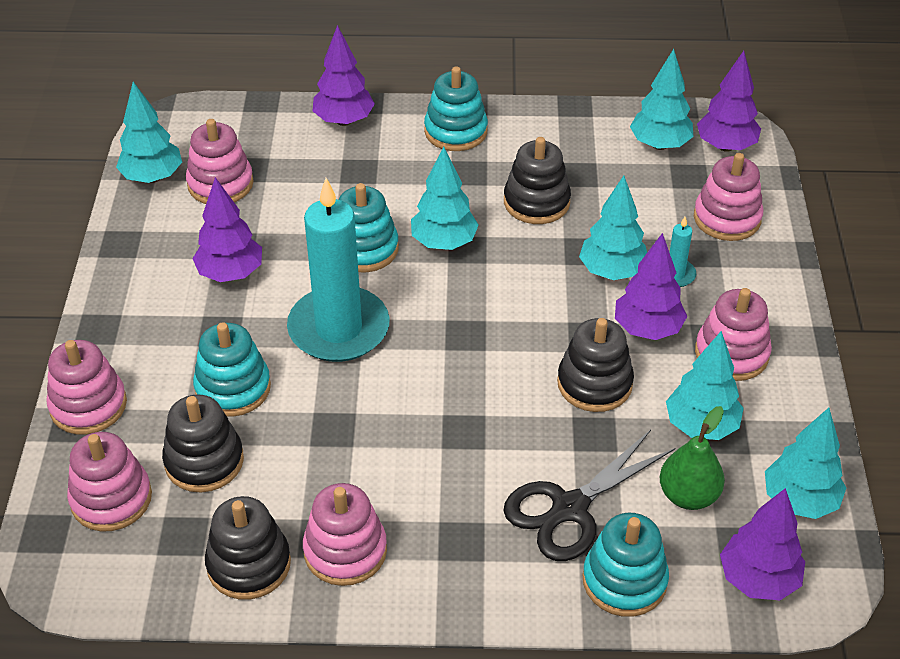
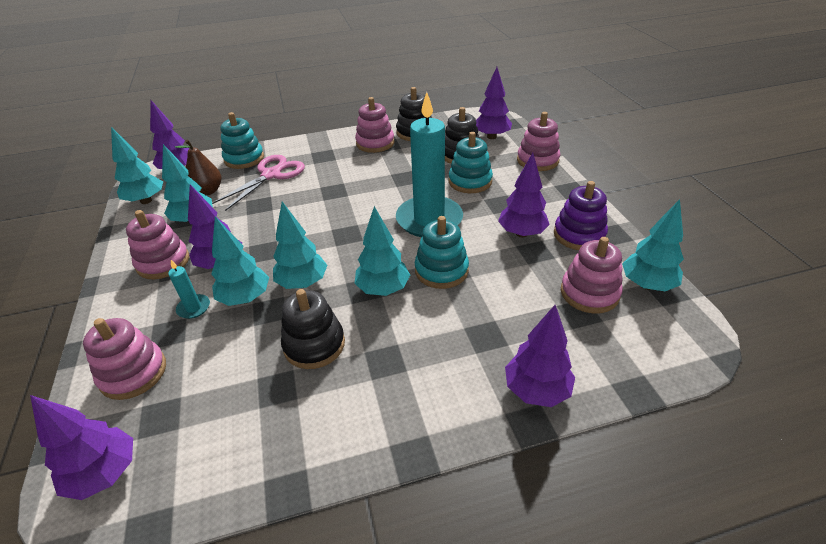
camera: 165 degrees right, 5 degrees down
pink stacking toy [67,432,152,532] -> purple tree [476,67,512,139]
turquoise stacking toy [424,67,488,151] -> none
black scissors [503,430,675,561] -> pink scissors [212,155,305,211]
black stacking toy [557,318,634,412] -> none
turquoise tree [630,49,694,150] -> turquoise tree moved to [273,202,327,289]
green pear [660,406,725,510] -> brown pear [175,139,221,196]
none -> purple stacking toy [554,181,608,250]

